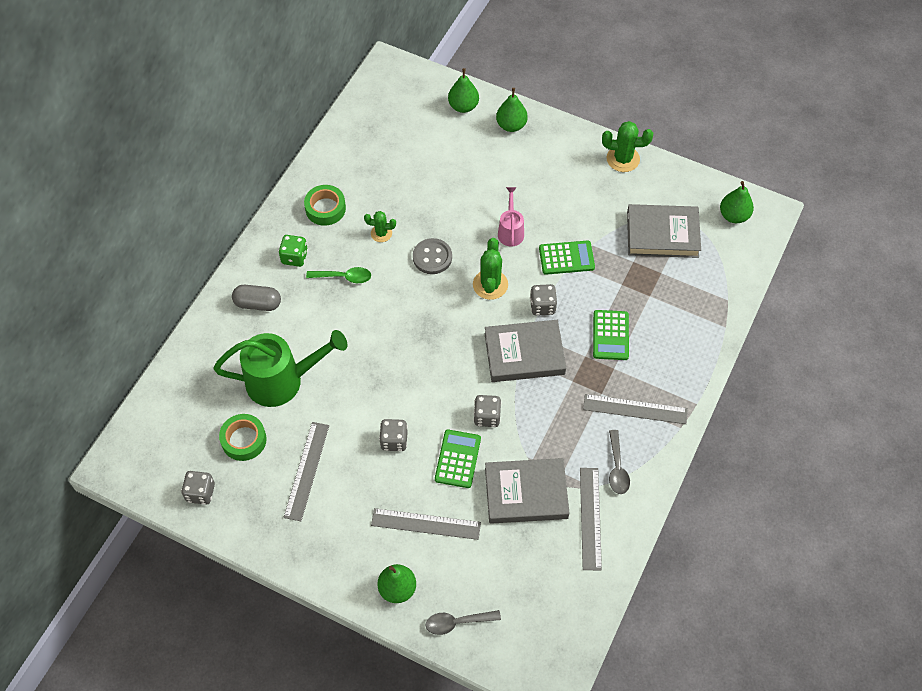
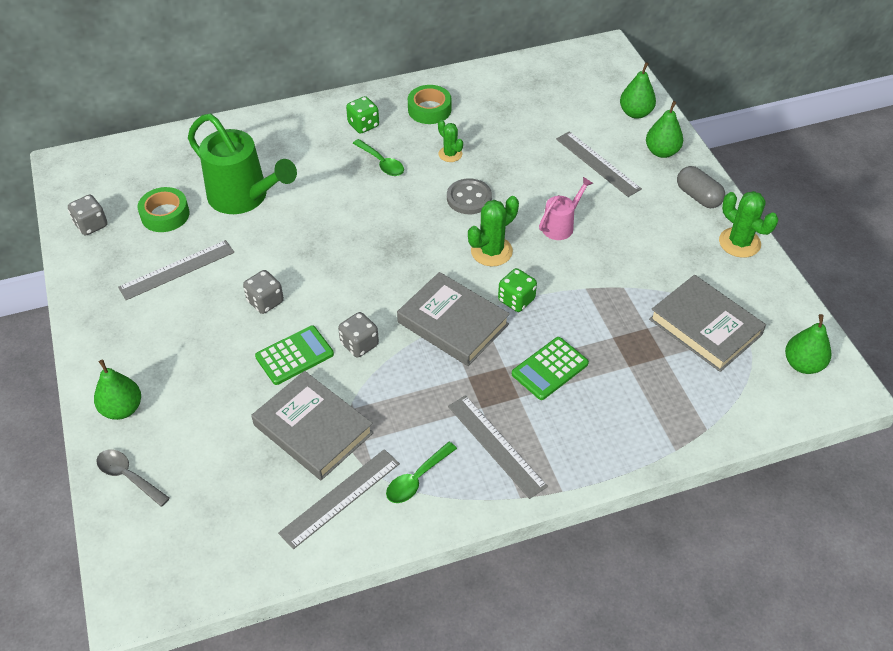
camera: 45 degrees right, 10 degrees down
grey capsule [232,285,281,311] -> grey capsule moved to [677,166,725,208]
grey ruler [371,508,481,540] -> grey ruler moved to [556,131,642,197]
grey dice [530,284,557,316] -> green dice [498,268,537,312]
green calculator [539,240,595,275] -> none
grey spoon [609,430,630,494] -> green spoon [386,442,457,503]

